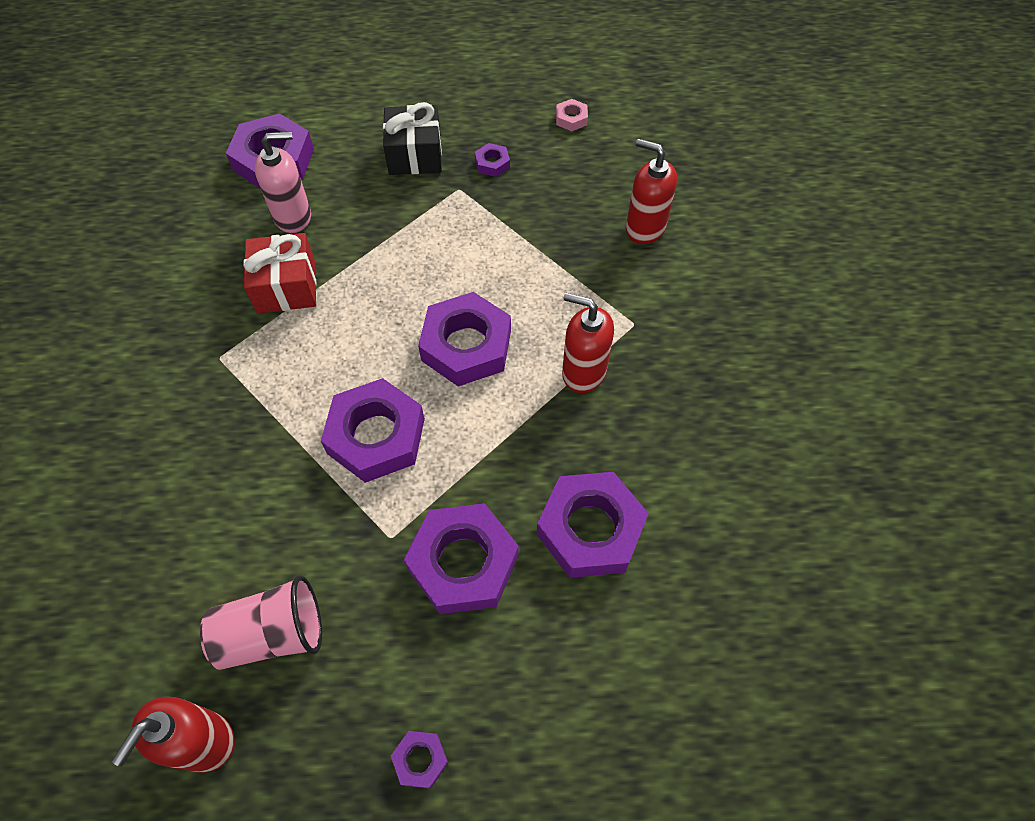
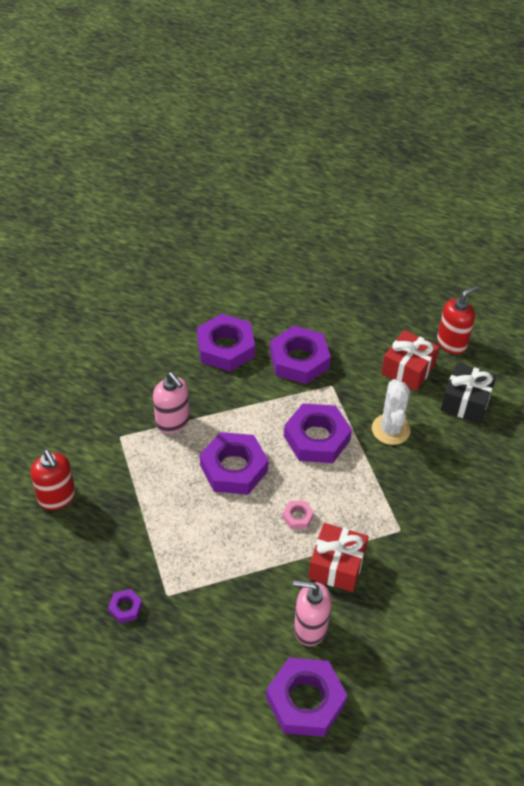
camera: 155 degrees left, 10 degrees down
pink cup [200,575,322,670] -> red gift [381,330,440,391]
black gift [383,102,442,175] -> black gift moved to [440,363,497,424]
purple nut [391,731,448,789] -> none
pink nut [556,99,588,131] -> pink nut moved to [282,501,314,529]
red soap dispenser [562,293,614,393] -> pink soap dispenser [153,372,190,434]
none -> white cactus [372,379,411,445]

